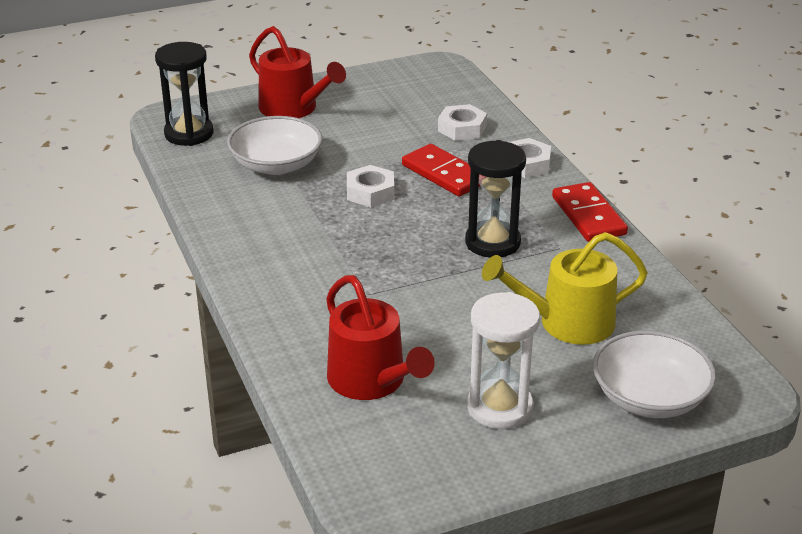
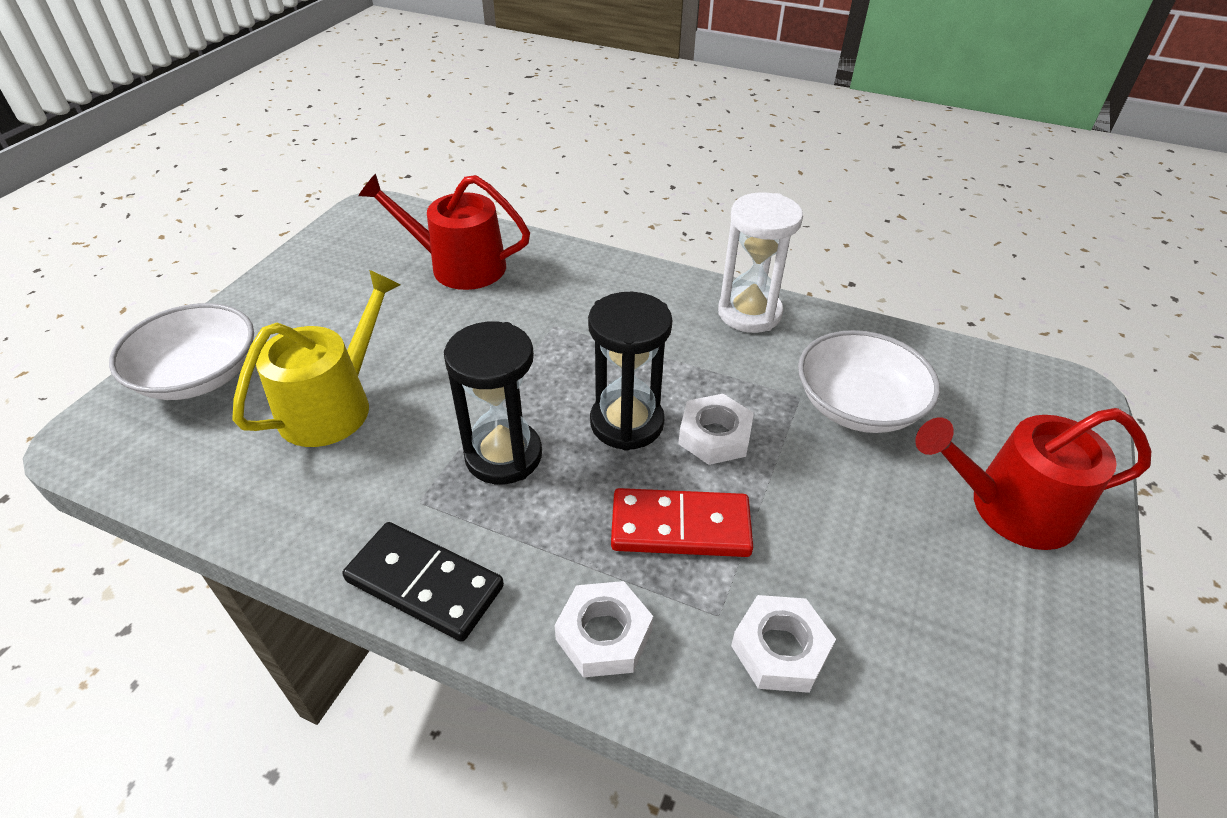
camera: 135 degrees right, 10 degrees up
black hourglass [155,42,214,146] -> black hourglass moved to [588,292,672,451]
white hourglass [467,292,540,429] -> white hourglass moved to [718,192,803,333]
red domino [552,182,628,242] -> black domino [342,522,504,642]

